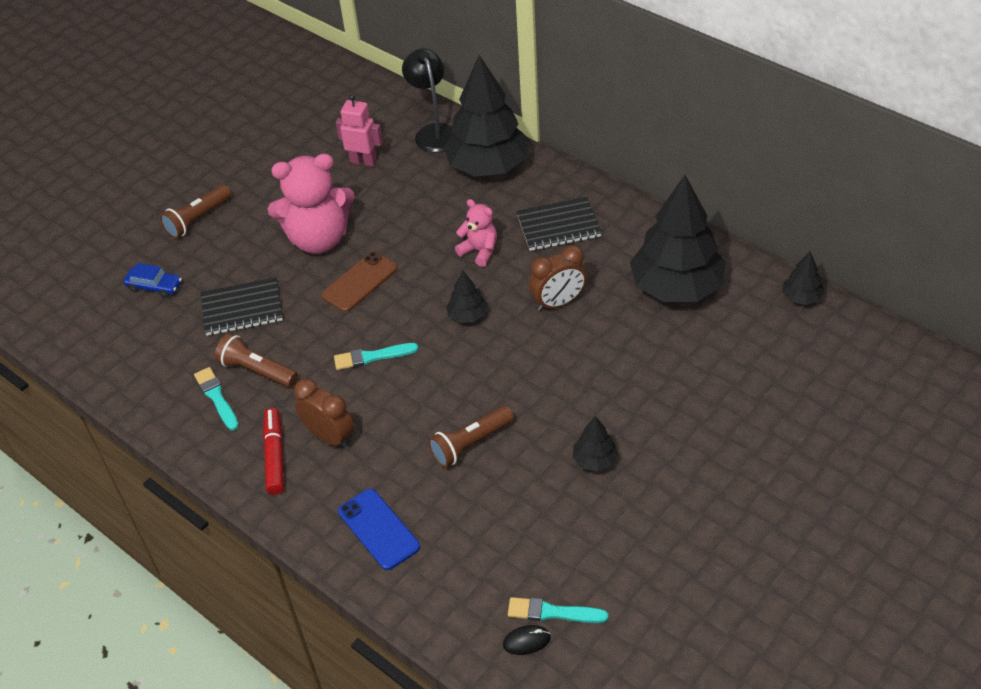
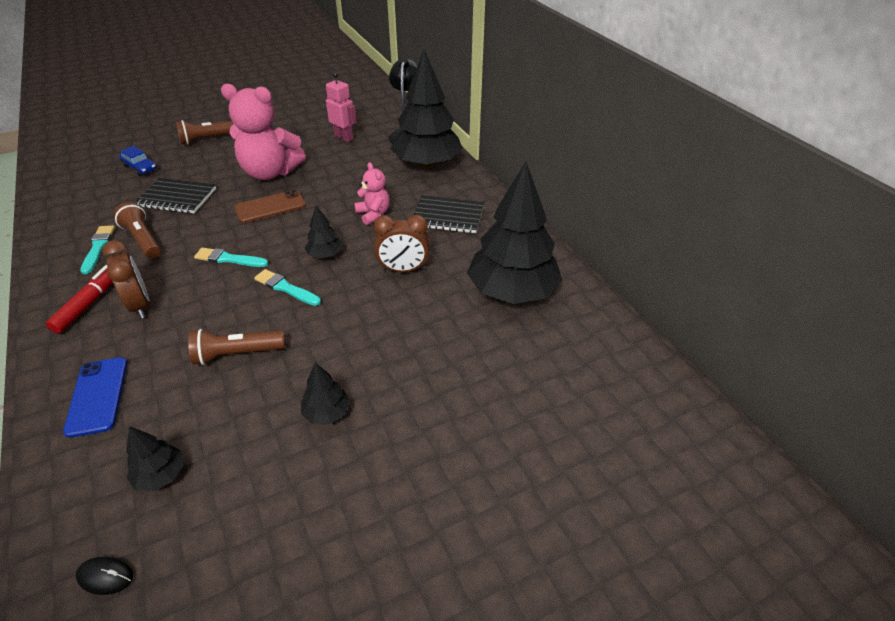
camera: 20 degrees right, 5 degrees down
turquoise brush [508,597,608,623] -> turquoise brush moved to [254,269,321,306]
black tree [782,251,825,305] -> black tree moved to [126,426,184,491]

